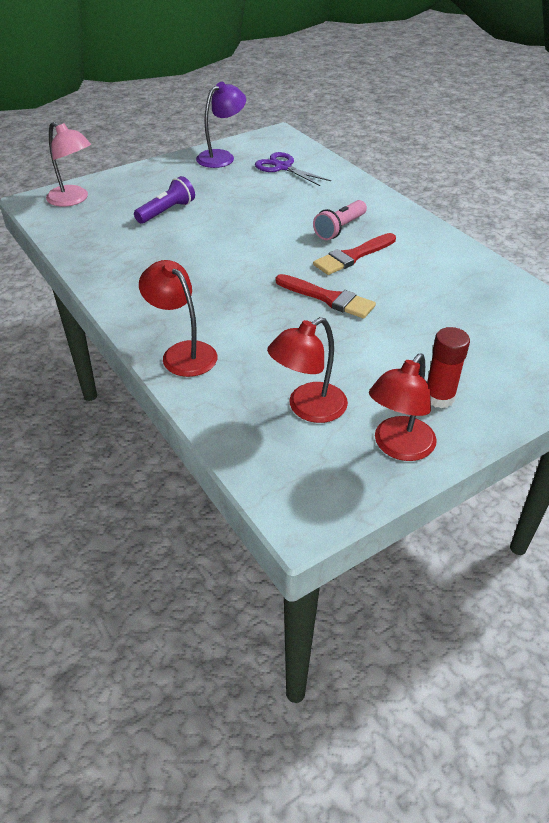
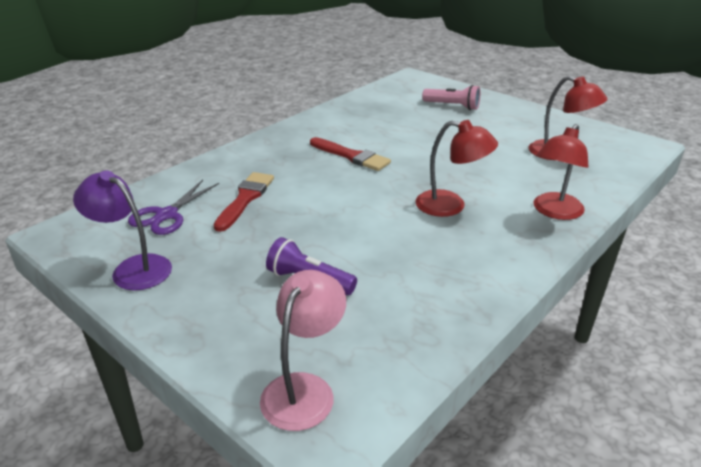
camera: 105 degrees left, 10 degrees down
red brush [275,274,376,318] -> red brush moved to [214,172,274,232]
pink flashlight [313,200,367,240] -> pink flashlight moved to [422,85,480,110]
red lamp [369,354,437,461] -> red lamp moved to [415,120,498,217]
red glue stick [427,327,470,408] -> none

